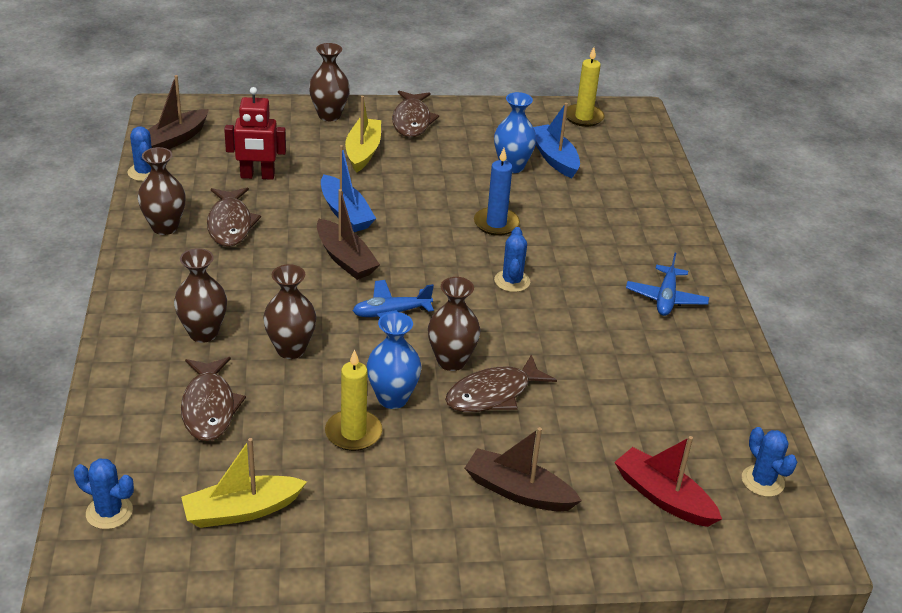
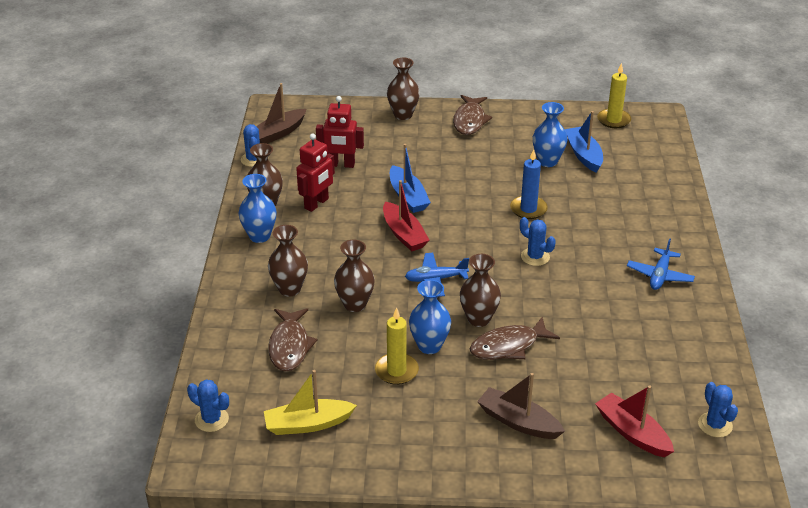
camera: 10 degrees right, 0 degrees up
brown fish [207,187,261,247] -> red robot [296,134,335,212]
brown boat [317,189,380,280] -> red boat [383,180,430,252]
yellow boat [345,96,381,173] -> none
blue cactus [494,227,530,292] -> blue cactus turned 60 degrees counterclockwise [520,217,556,266]
none -> blue vase [238,174,277,243]

